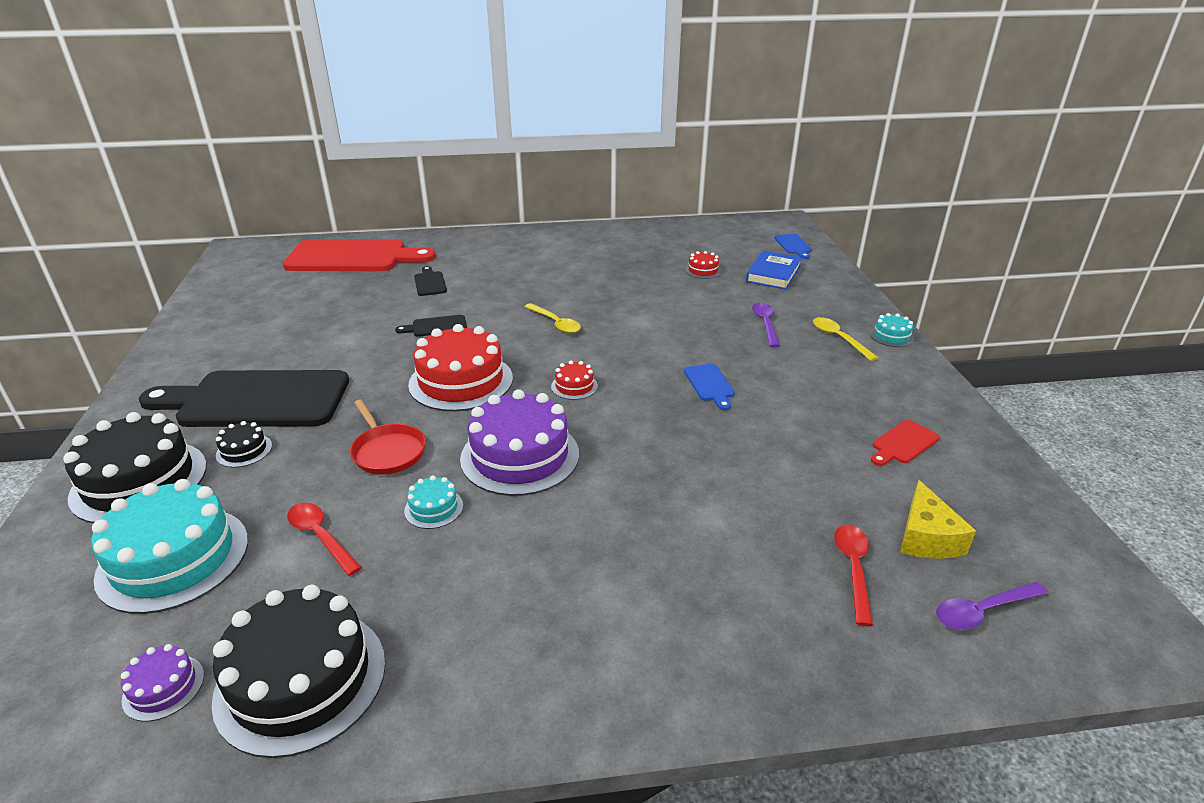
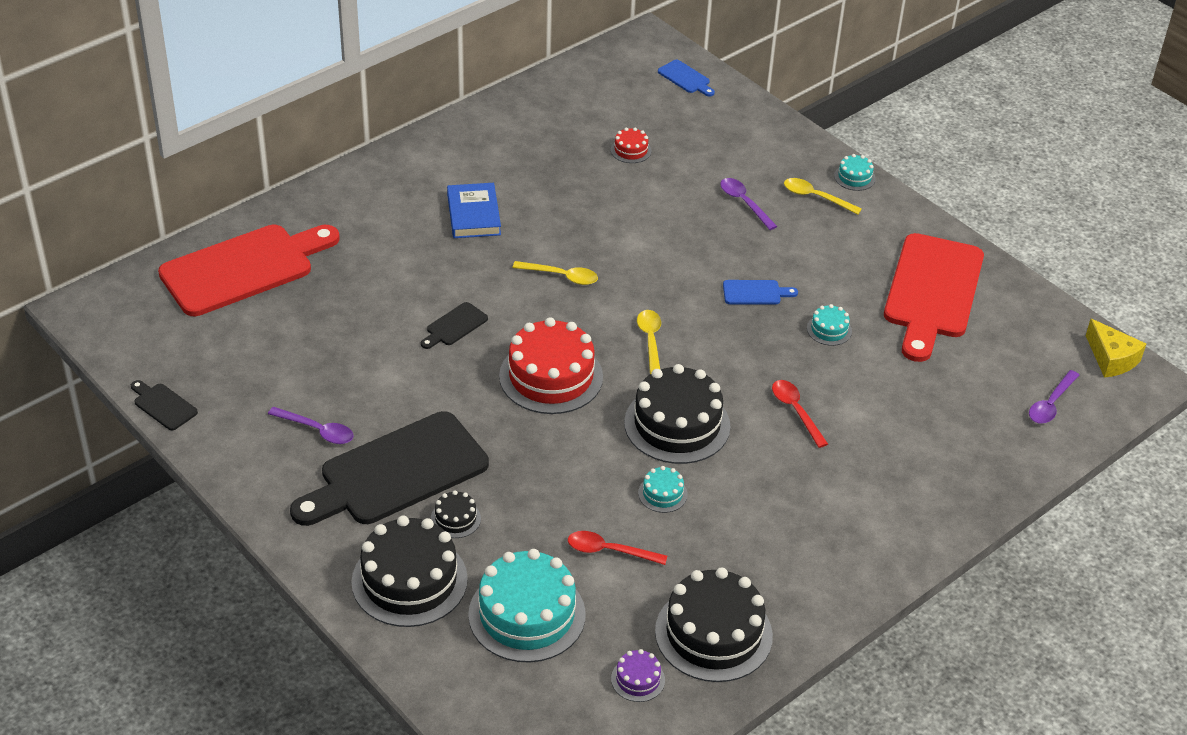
camera: 35 degrees left, 10 degrees up
red pan [350,400,426,475] -> none
black cutting board [414,266,447,296] -> black cutting board moved to [131,380,198,430]
purple cake [460,389,579,496] -> black cake [624,364,730,464]
red cake [551,360,598,400] -> yellow spoon [637,310,661,374]
blue cutting board [684,364,735,410] -> blue cutting board turned 45 degrees counterclockwise [723,280,798,304]
blue book [746,250,802,289] -> blue book moved to [447,183,501,238]
red spoon [834,525,873,626] -> red spoon moved to [772,380,828,448]
red cutting board [871,420,940,466] -> red cutting board [884,233,984,362], size x2.45
yellow cheese [900,480,976,559] -> yellow cheese moved to [1086,319,1146,378]
none -> purple spoon [268,407,354,444]
none -> turquoise cake [807,304,852,346]

